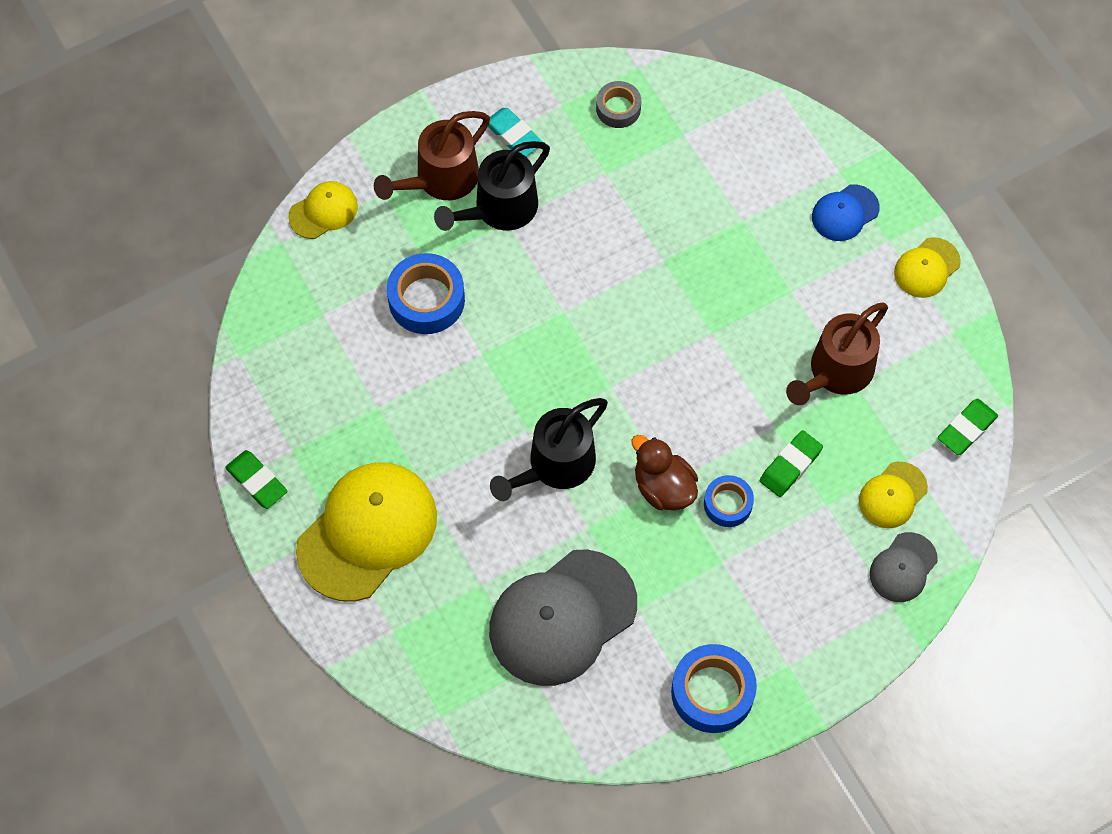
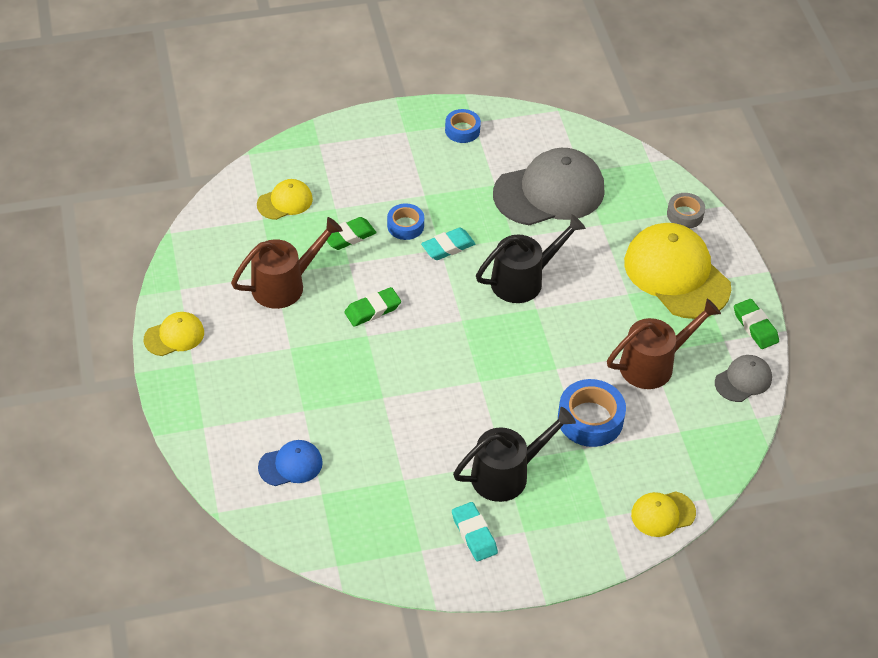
camera: 165 degrees left, 15 degrees down
yellow cap [296,462,437,601] -> yellow cap turned 90 degrees clockwise [624,223,731,319]
brown watering can [374,111,490,200] -> brown watering can moved to [607,299,721,389]
grey tape [596,81,641,128] -> grey tape moved to [667,193,705,228]
brown duck [631,435,698,511] -> turquoise eraser [421,228,475,260]
blue tape [671,644,757,733] -> blue tape [445,109,481,143], size x0.61
blue cap [812,184,880,241] -> blue cap moved to [258,440,323,486]
grey cap [870,532,938,602] -> grey cap moved to [715,355,772,402]
green eraser [938,399,998,455] -> green eraser moved to [344,287,401,327]

